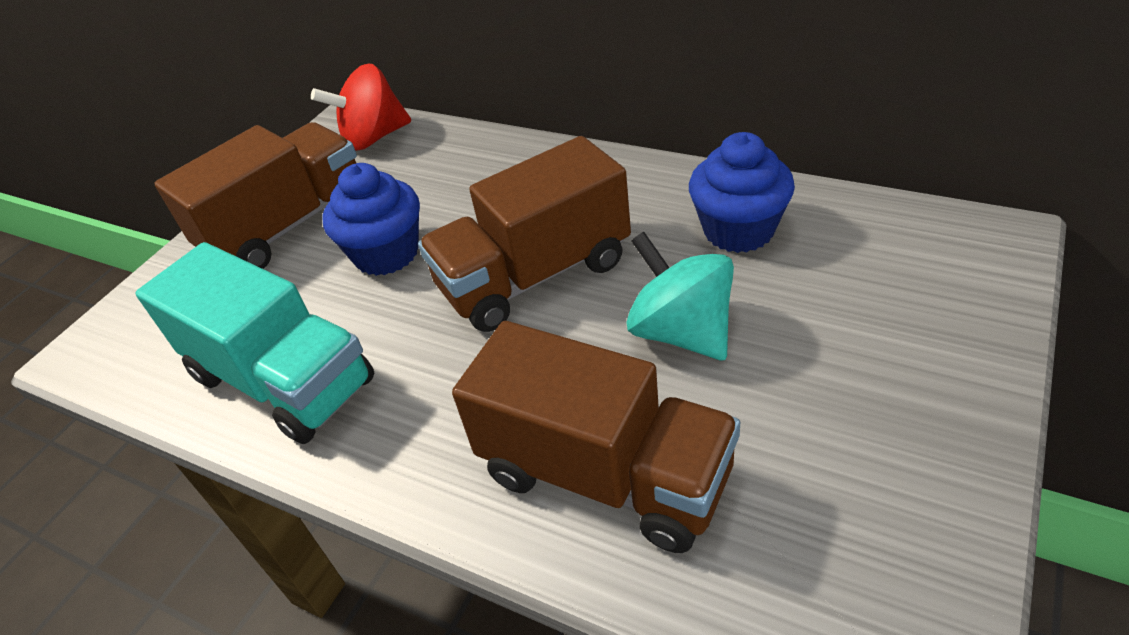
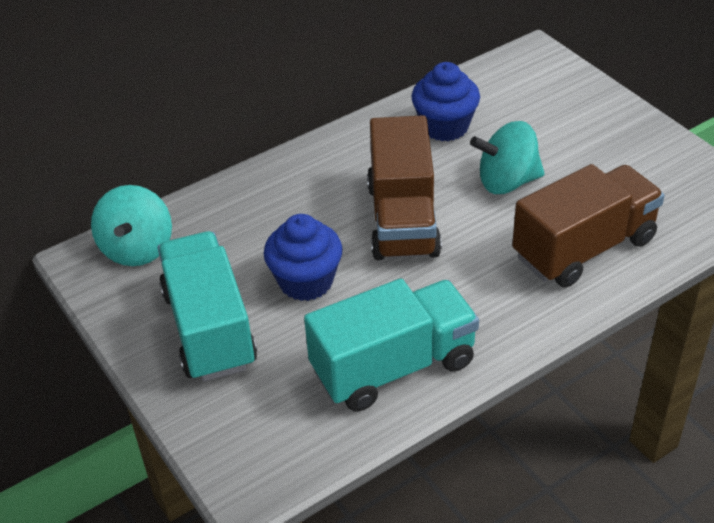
camera: 65 degrees left, 0 degrees up
brown truck [154,122,357,269] -> turquoise truck [158,231,257,382]
red spinning top [311,64,411,151] -> turquoise spinning top [91,185,172,266]

